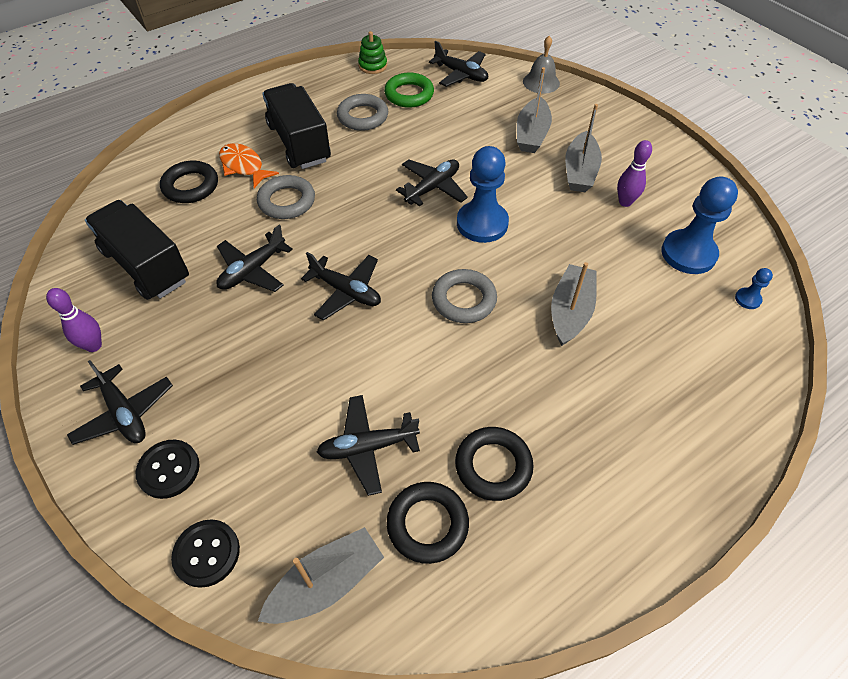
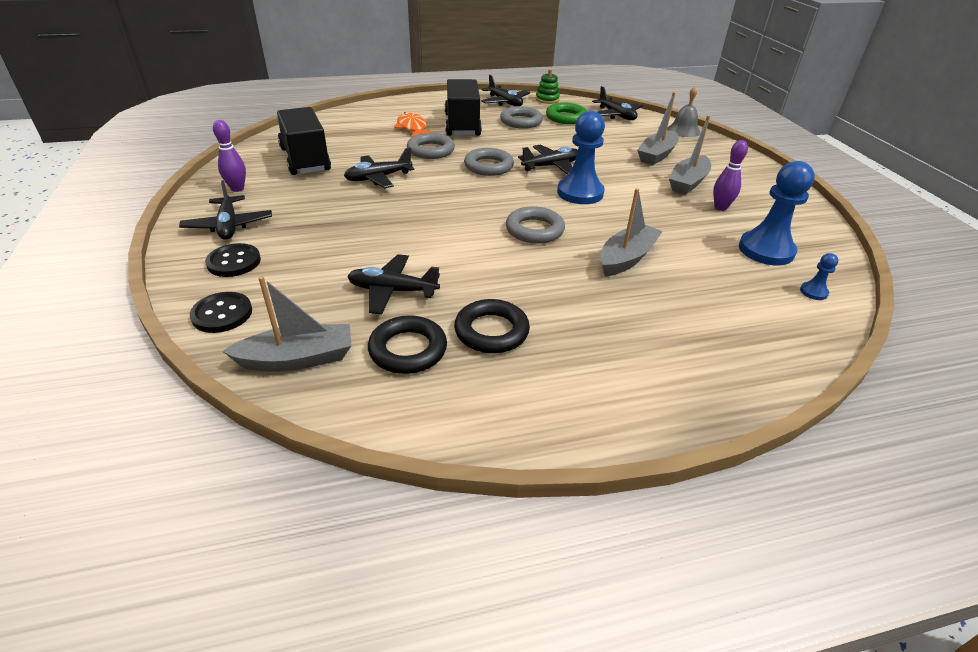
camera: 20 degrees right, 15 degrees down
black ring [160,161,218,203] -> none
black plane [301,252,381,321] -> black plane moved to [481,75,530,106]
none -> grey ring [464,148,514,176]

